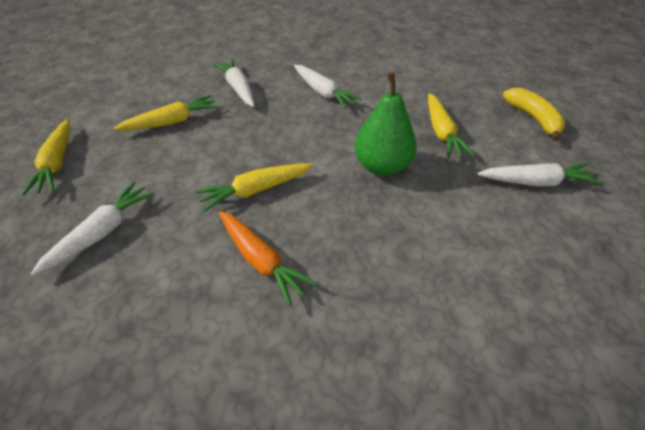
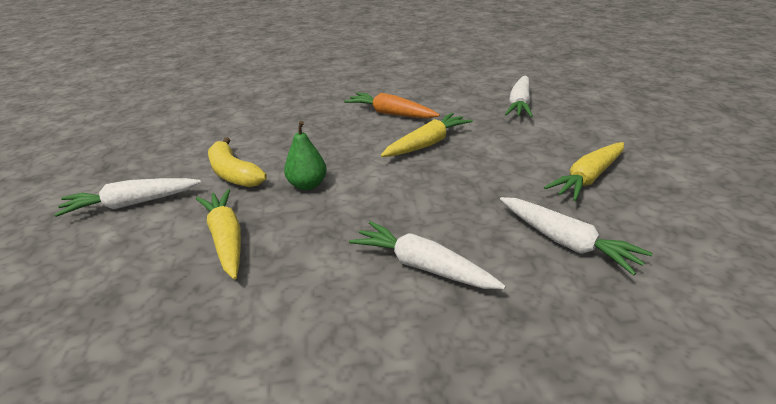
camera: 165 degrees right, 15 degrees down
yellow carrot [22,119,71,195] -> none
green pear [355,72,417,176] -> green pear [284,121,327,190], size x0.61
yellow banana [503,88,566,141] -> yellow banana moved to [208,137,267,187]

